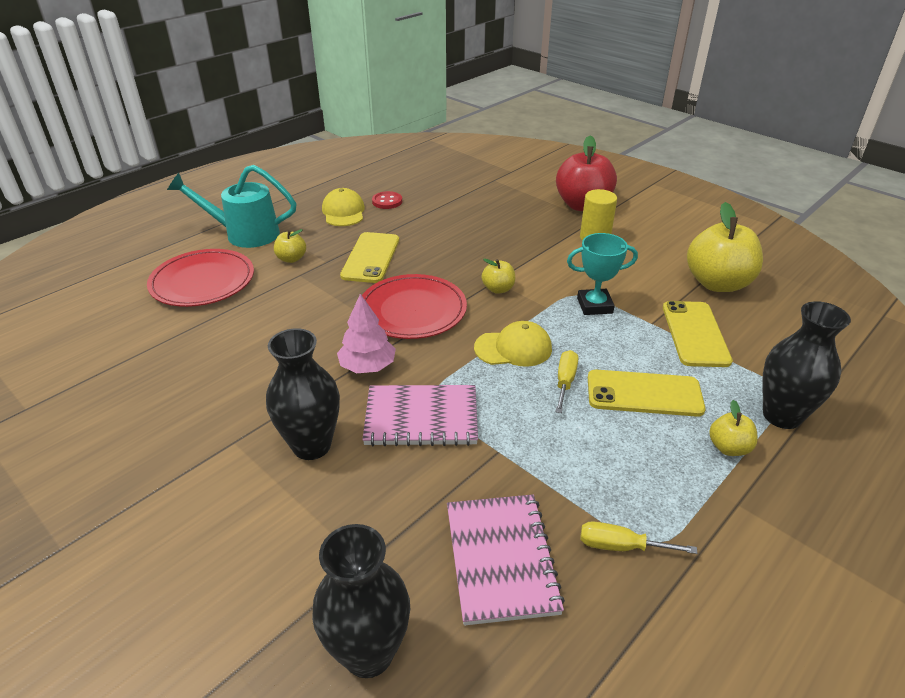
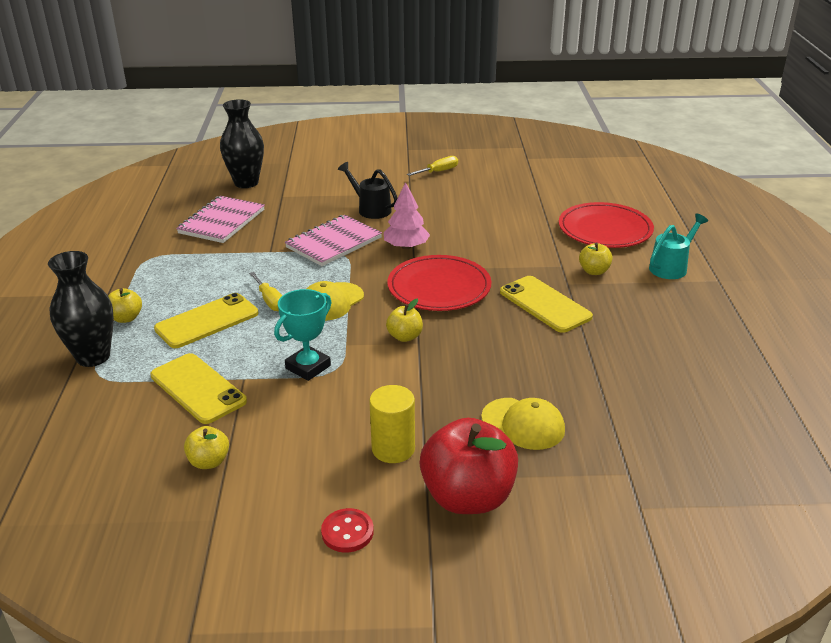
camera: 135 degrees right, 5 degrees down
turquoise watering can [167,165,297,248] -> turquoise watering can [649,214,708,279], size x0.66
black vase [266,328,340,460] -> black watering can [338,162,397,219]
yellow cap [322,188,365,226] -> yellow cap moved to [481,398,565,450]
red button [372,191,402,209] -> red button moved to [321,508,374,553]
pink notebook [447,494,565,625] -> pink notebook turned 75 degrees clockwise [176,196,265,243]
yellow screwdriver [580,521,697,554] -> yellow screwdriver moved to [407,156,458,176]
yellow apple [687,202,763,292] -> yellow apple [184,426,229,469], size x0.48

